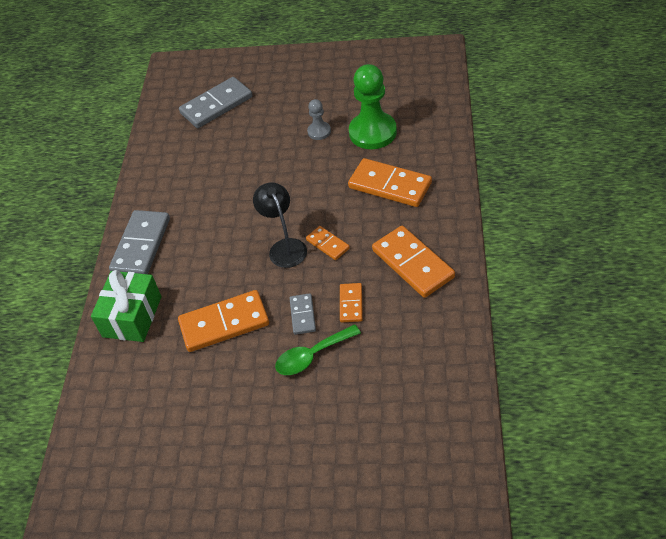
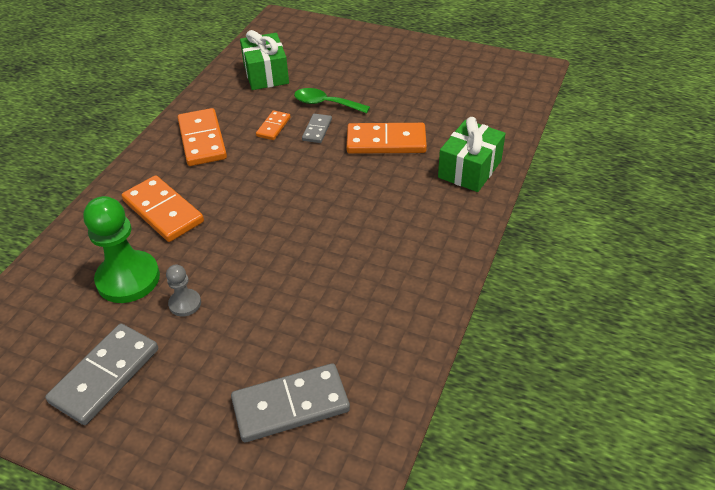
camera: 165 degrees left, 5 degrees down
grey domino [109,210,170,274] -> grey domino moved to [45,323,158,425]
black lamp [253,182,307,268] -> none
green spoon [275,324,361,375] -> green spoon turned 150 degrees counterclockwise [294,88,370,113]
orange domino [306,226,350,260] -> none
none -> green gift [240,30,289,90]

